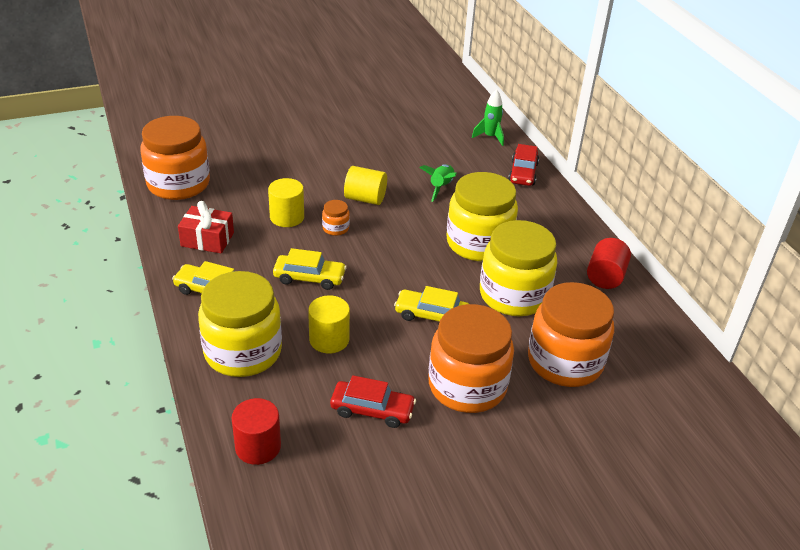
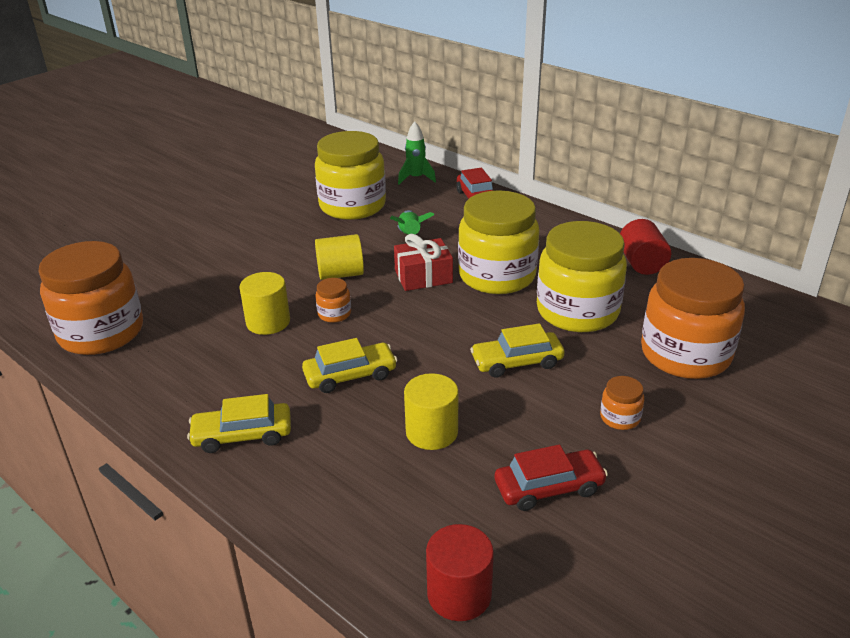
camera: 25 degrees left, 5 degrees down
red gift [178,201,234,253] -> red gift moved to [394,234,453,291]
yellow jar [198,271,282,377] -> yellow jar moved to [315,131,386,220]
orange jar [428,304,514,413] -> orange jar [600,376,644,430], size x0.41

